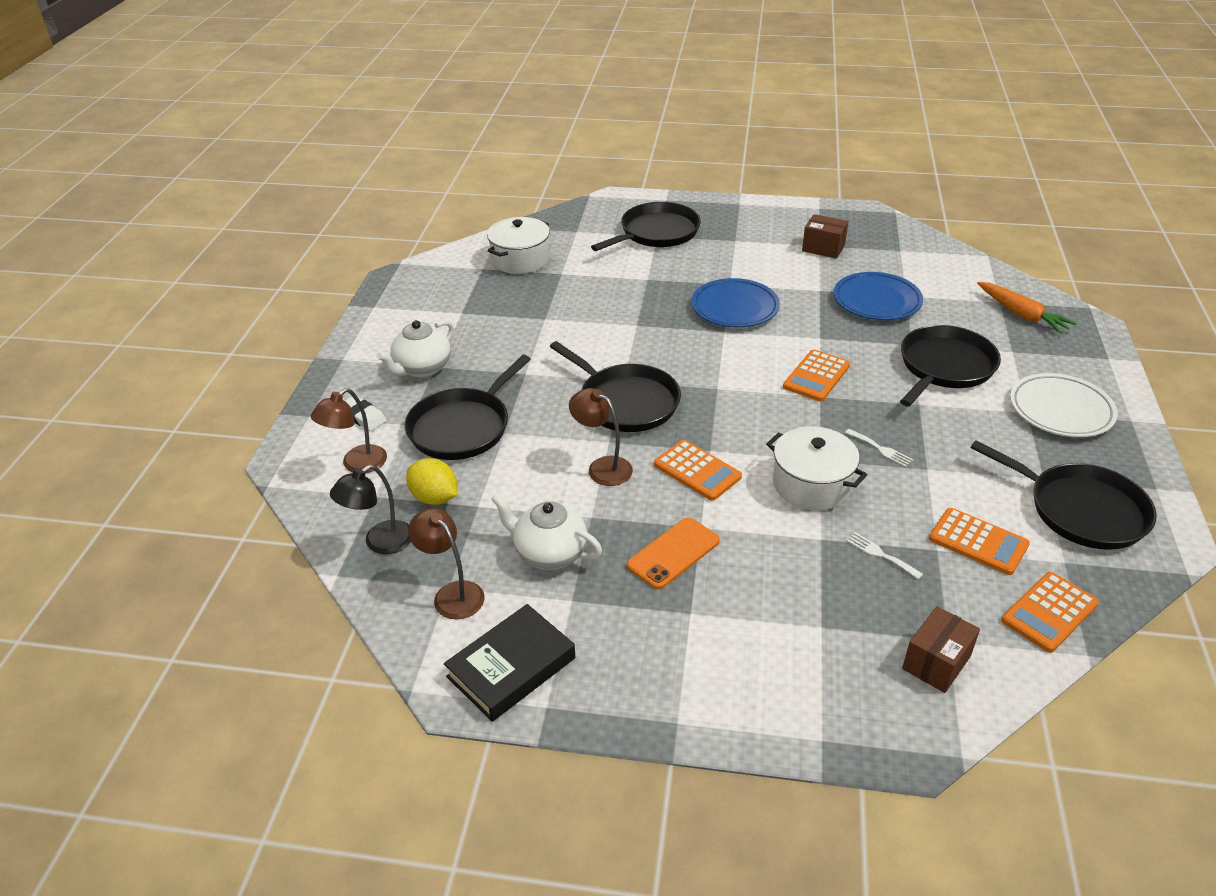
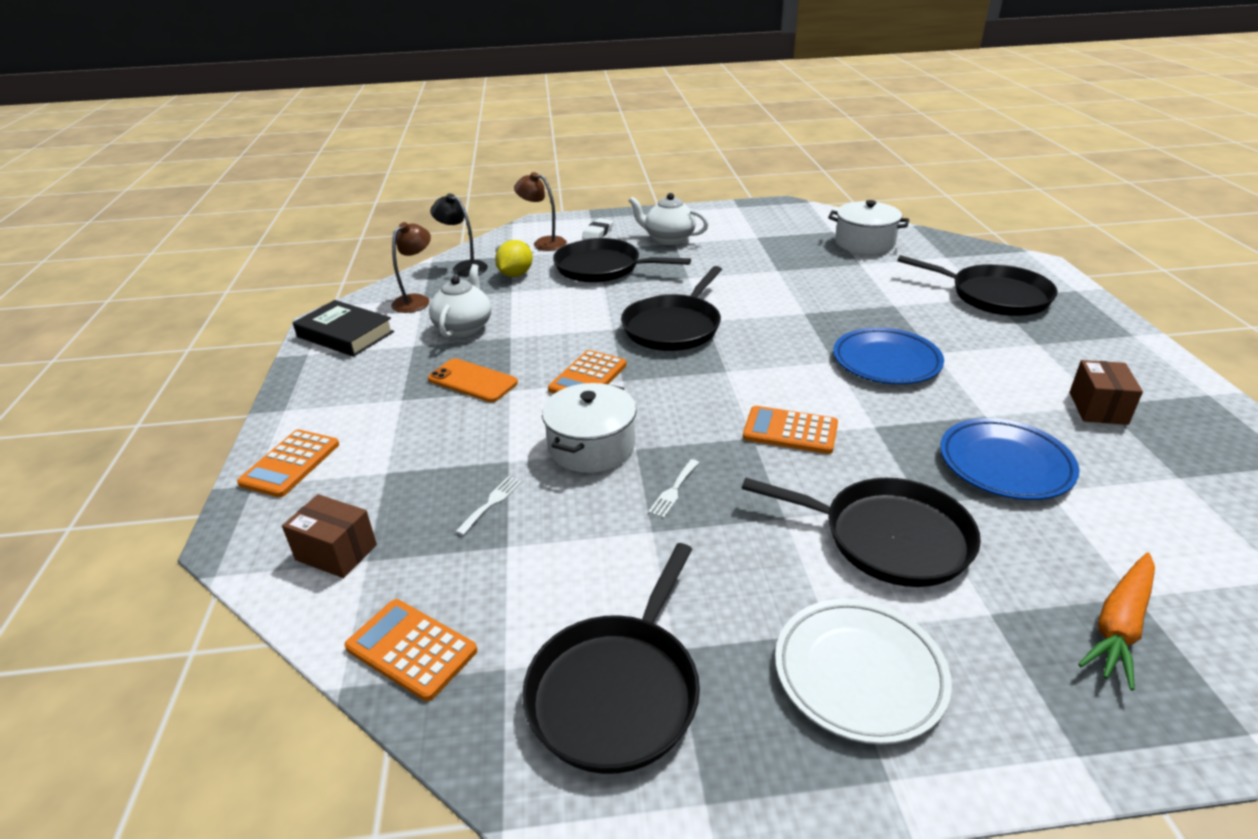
camera: 75 degrees right, 5 degrees down
brown lamp [569,388,633,486] -> none
orange calculator [929,508,1030,575] -> orange calculator moved to [237,429,339,498]

